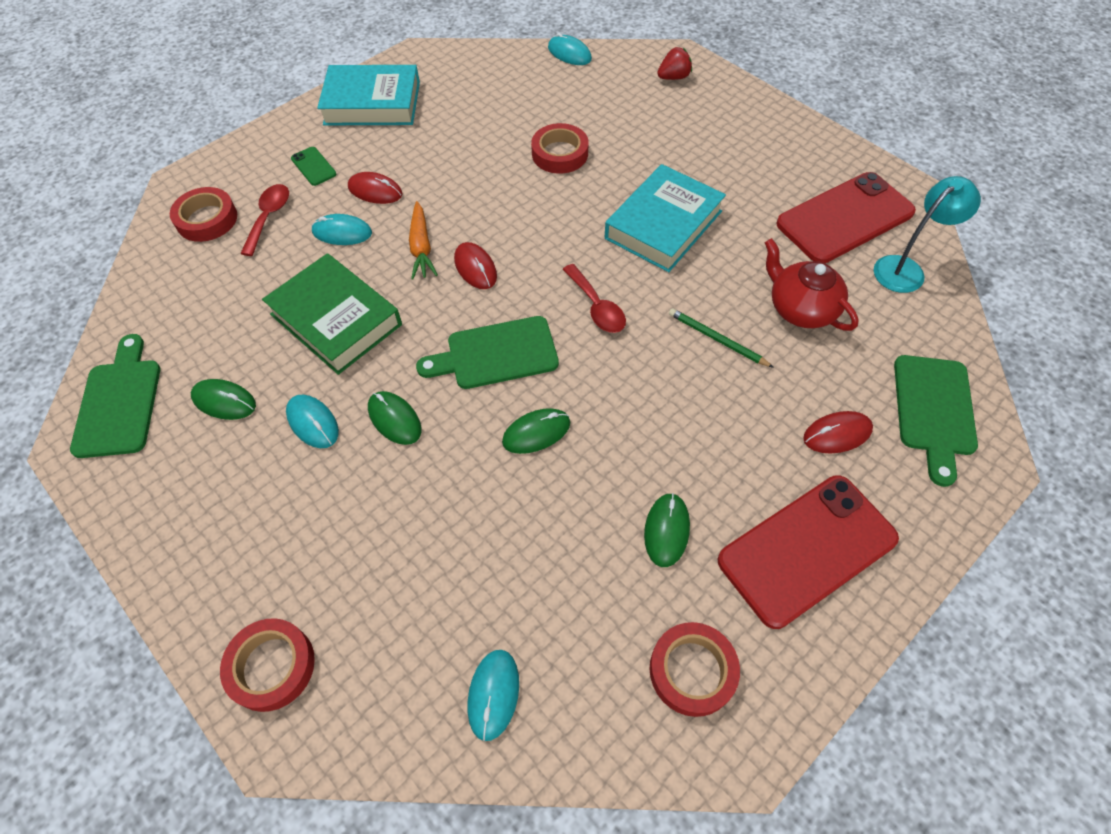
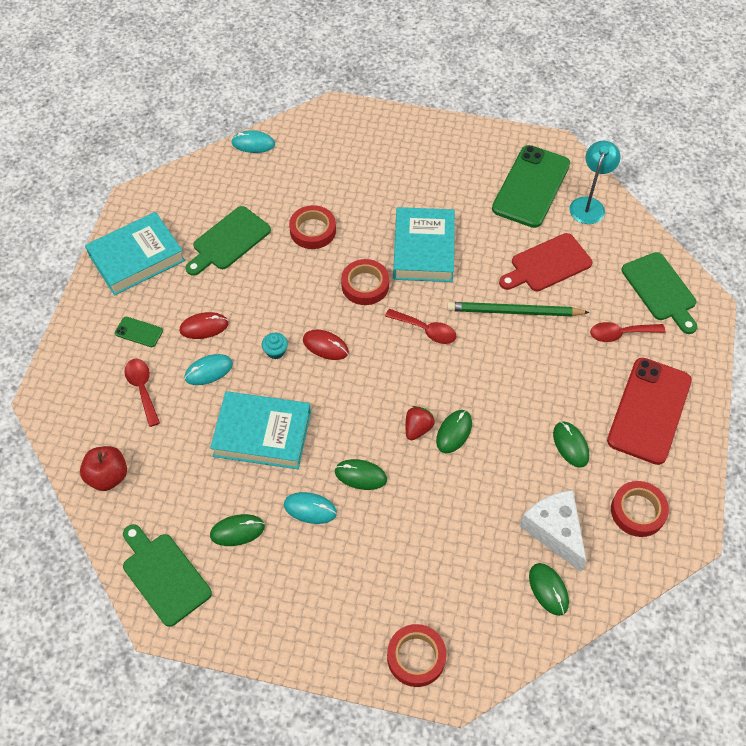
camera: 35 degrees left, 0 degrees up
red tape [170,187,237,242] -> red tape moved to [341,259,389,305]
green book [262,253,402,375] -> turquoise book [210,391,311,469]
orange carrot [409,201,438,280] -> turquoise cupcake [262,333,288,359]
green cutting board [416,316,559,389] -> green cutting board moved to [185,206,271,276]
turquoise mouse [468,650,519,741] -> green mouse [529,563,569,616]
red strawberry [657,47,692,80] -> red strawberry moved to [405,406,435,440]
green pencil [669,308,774,368] -> green pencil [447,302,590,316], size x1.66
red teapot [765,238,859,331] -> red cutting board [499,233,592,291]
red phone [776,172,916,263] -> green phone [492,145,570,228]
red mouse [803,411,873,454] -> red spoon [590,322,665,342]
none -> red apple [80,446,127,491]
none -> white cheese [520,490,587,572]

